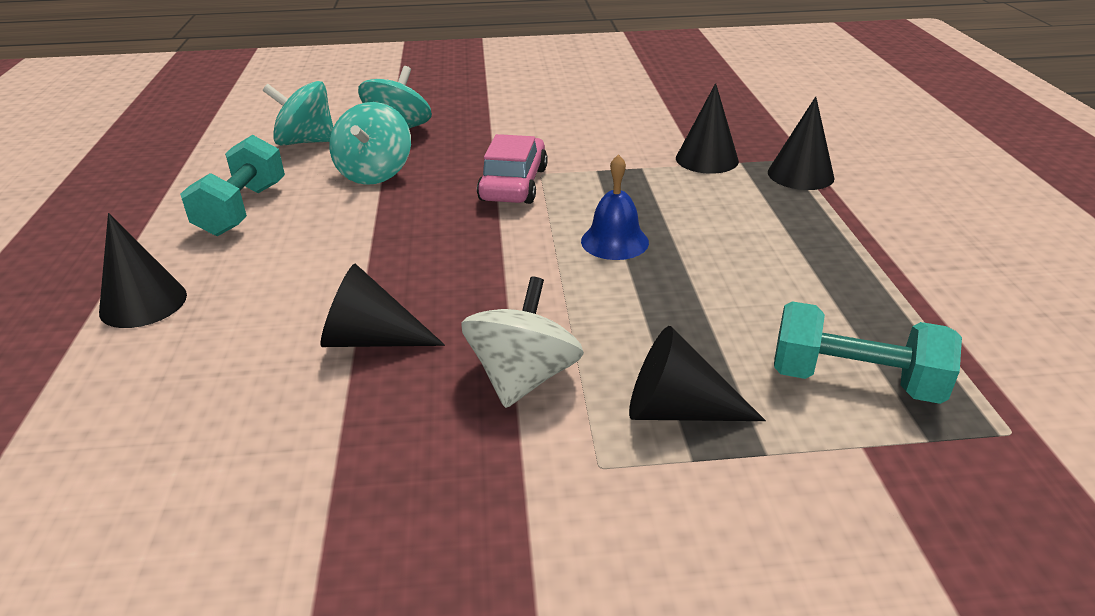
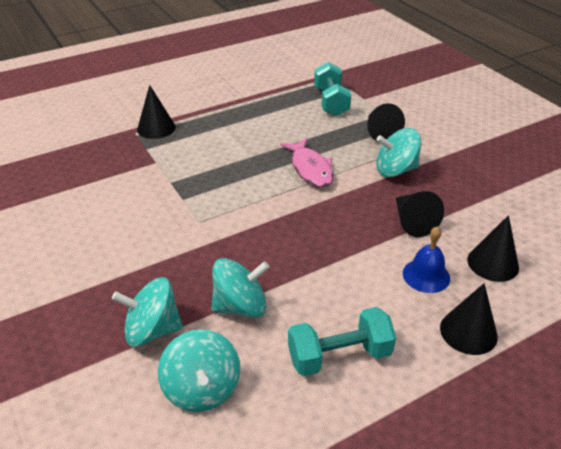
camera: 115 degrees left, 5 degrees up
white spinning top [461,277,584,408] -> turquoise spinning top [376,128,421,177]
pink car [477,134,548,204] -> none
blue bell [581,154,649,260] -> blue bell moved to [403,226,450,293]
black cone [676,83,739,174] -> black cone moved to [467,215,519,282]
none -> pink fish [280,138,334,188]

